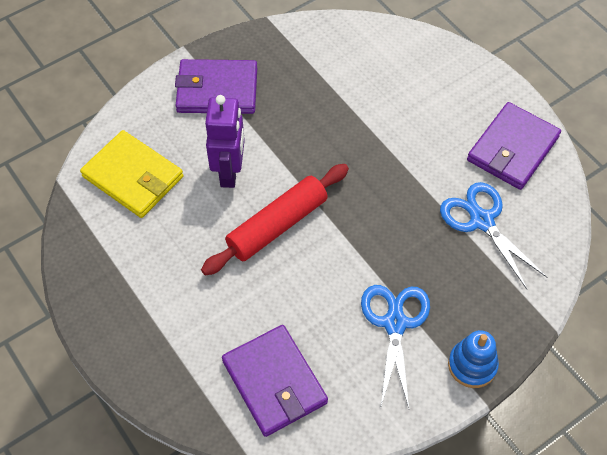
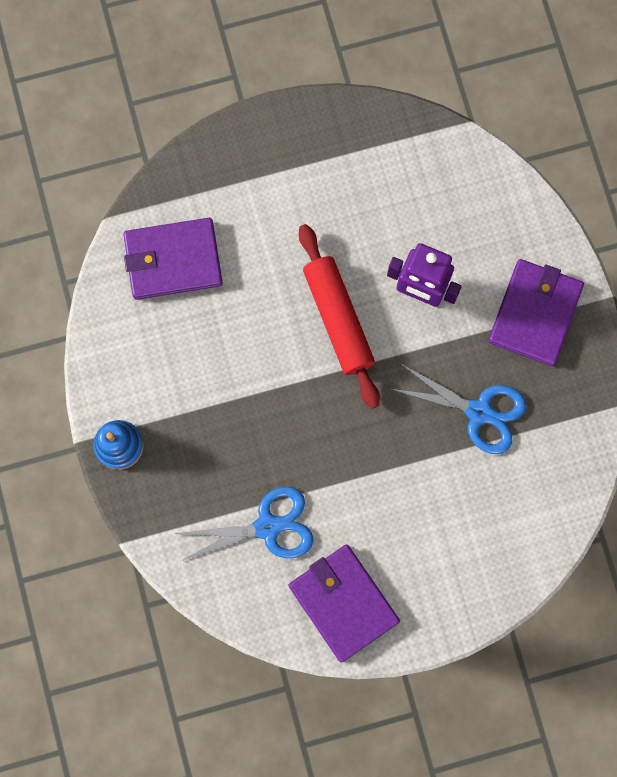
camera: 110 degrees right, 20 degrees up
yellow wallet [80,130,184,218] -> none
blue scissors [361,285,430,408] -> blue scissors moved to [391,364,526,454]

